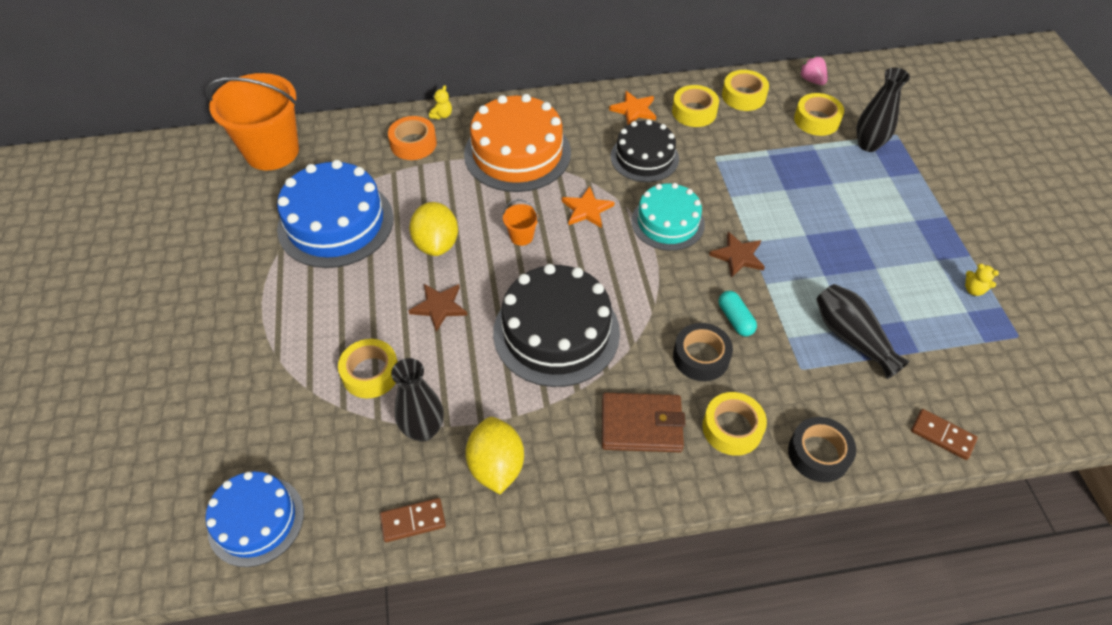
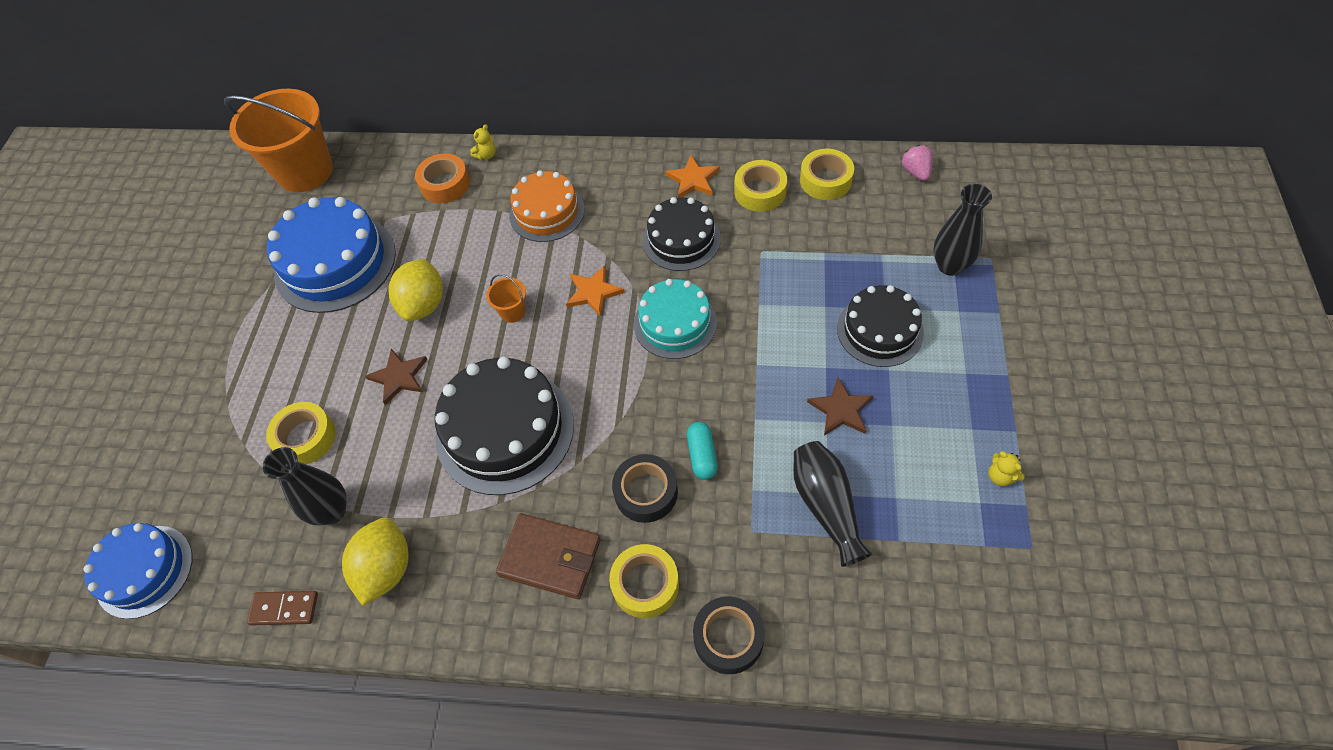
camera: 20 degrees right, 5 degrees up
orange cake [464,94,571,192] -> orange cake [509,170,585,242], size x0.64
brown star [709,232,765,278] -> brown star moved to [807,377,874,436]
yellow tape [794,93,844,136] -> none
brown domino [911,409,978,460] -> none
none -> black cake [837,285,924,367]

